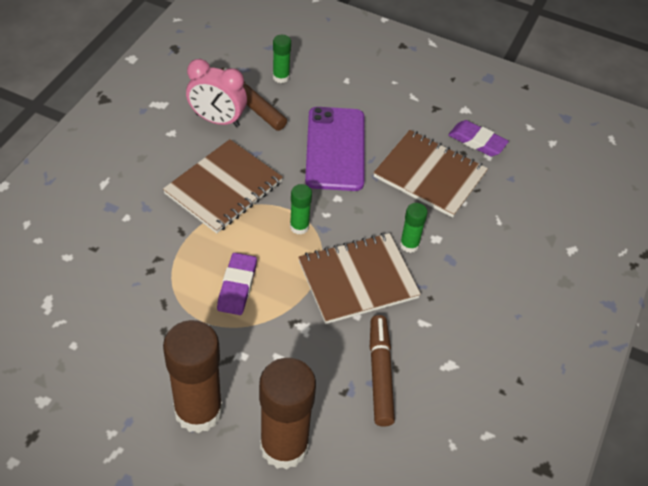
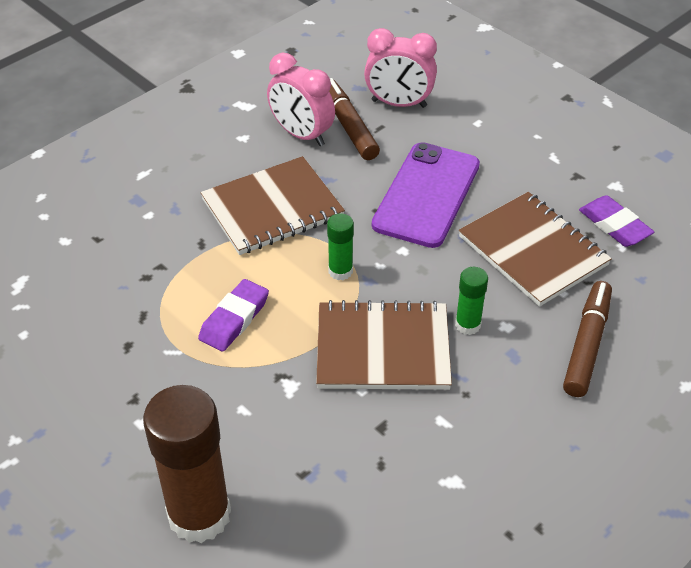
camera: 25 degrees right, 5 degrees down
brown glue stick [163,320,223,433] -> none
green glue stick [273,35,291,83] -> pink clock [364,28,437,108]
brown marker [370,315,395,427] -> brown marker moved to [563,281,612,397]

